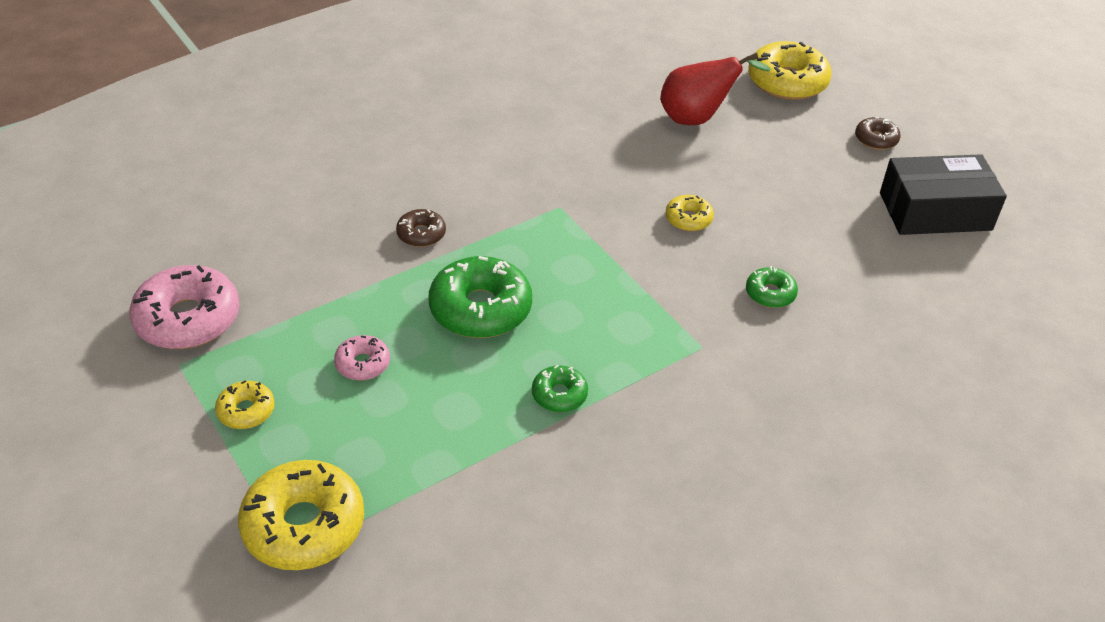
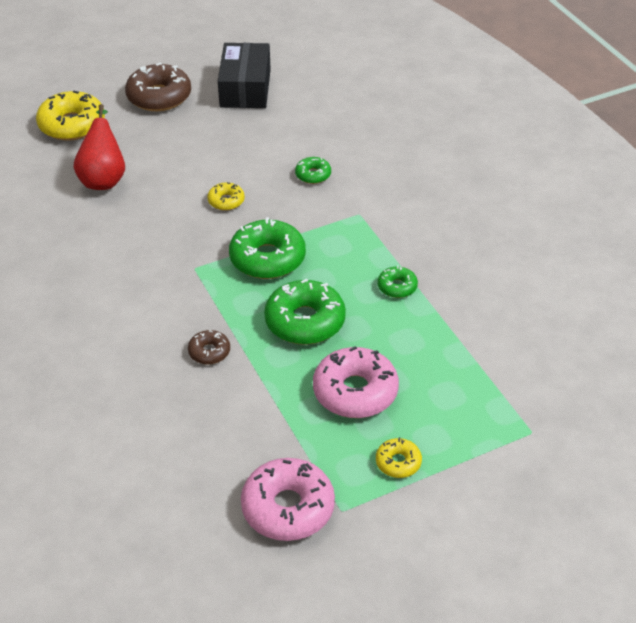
camera: 80 degrees left, 0 degrees up
yellow donut [238,460,364,570] -> none
pink donut [334,335,390,381] -> pink donut [313,346,399,418], size x1.96
brown donut [855,117,901,150] -> brown donut [125,63,191,111], size x1.96
none -> green donut [229,217,306,279]

